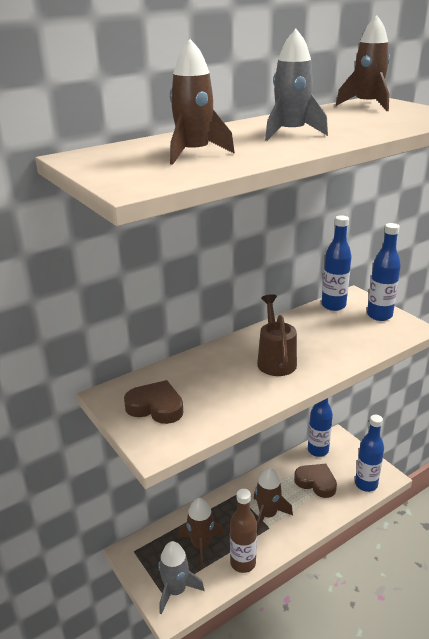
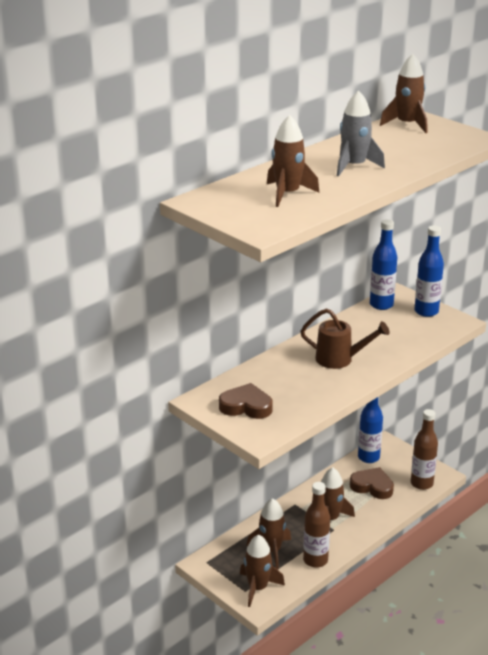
camera: 10 degrees left, 0 degrees up
grey rocket [158,541,204,615] -> brown rocket [240,534,285,607]
brown watering can [257,294,297,376] -> brown watering can turned 120 degrees clockwise [300,308,390,369]
blue bottle [355,415,384,492] -> brown bottle [411,409,438,490]

